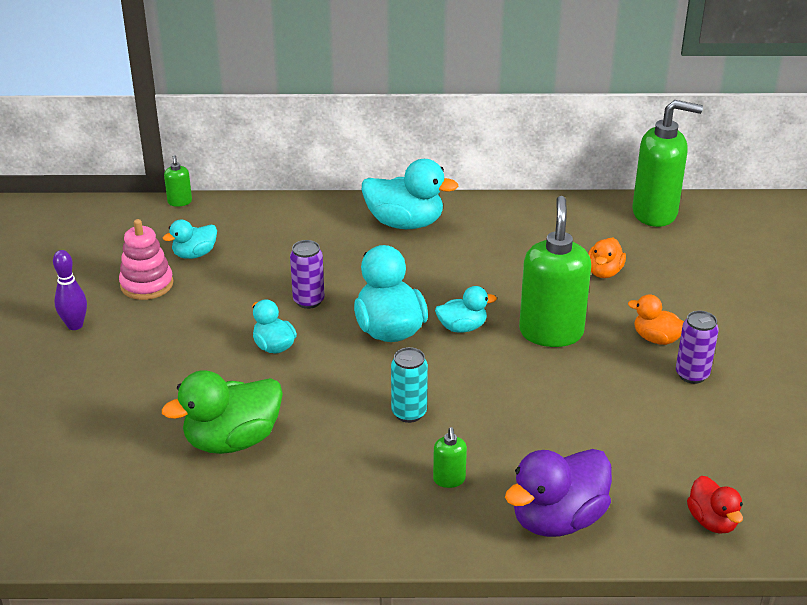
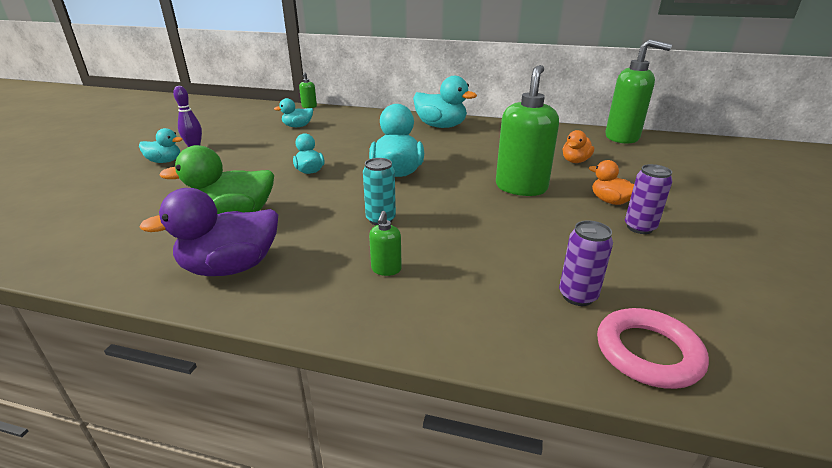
camera: 15 degrees right, 5 degrees down
pink stacking toy [119,219,173,300] -> none
purple can [290,240,325,309] -> purple can moved to [559,221,613,306]
turquoise duck [435,286,497,333] -> turquoise duck moved to [139,128,182,163]
purple duck [505,449,612,537] -> purple duck moved to [139,188,278,276]
red duck [687,476,743,534] -> pink ring [597,308,709,389]

